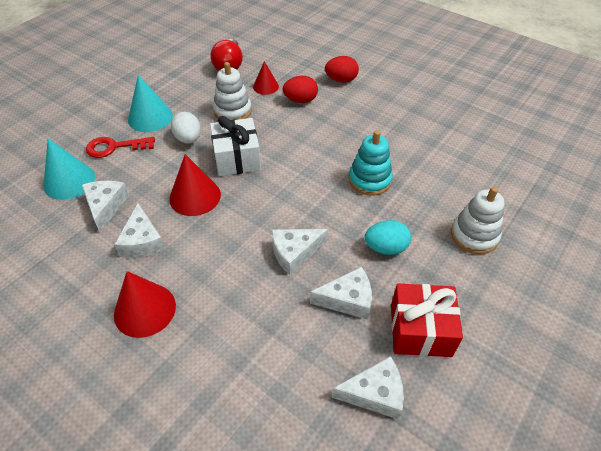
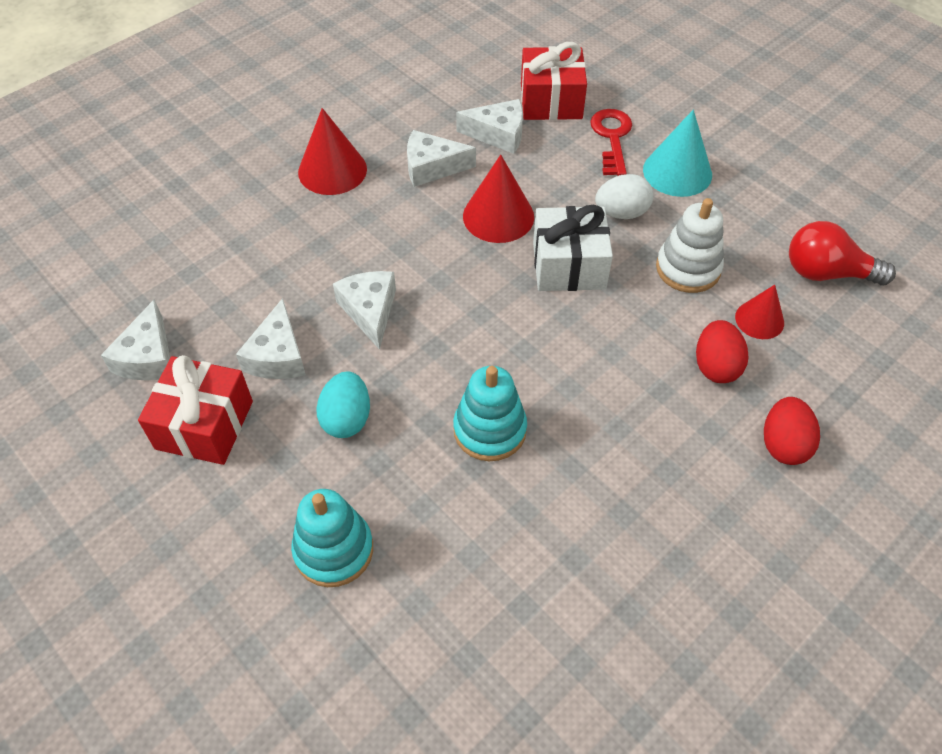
camera: 100 degrees right, 5 degrees up
turquoise cone [43,138,95,200] -> red gift [521,42,587,120]
white stacking toy [451,187,504,254] -> turquoise stacking toy [291,489,373,587]

